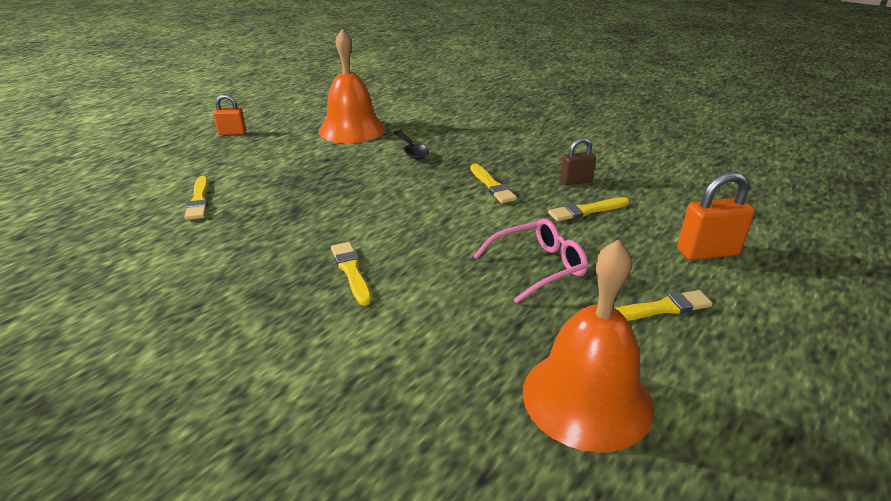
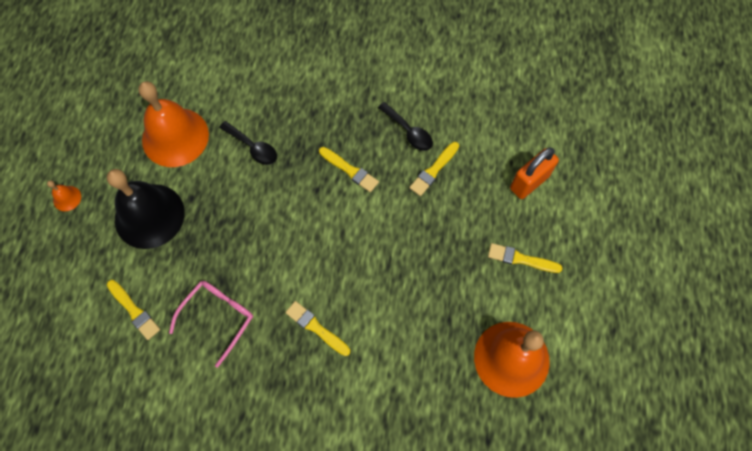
camera: 30 degrees left, 35 degrees up
orange padlock [213,94,246,135] -> orange bell [47,181,81,211]
pink glasses [473,218,588,304] -> pink glasses moved to [169,281,253,368]
brown padlock [560,138,596,185] -> black spoon [378,102,433,151]
yellow brush [615,290,713,321] -> yellow brush turned 120 degrees counterclockwise [488,243,563,273]
none -> black bell [107,169,185,249]

